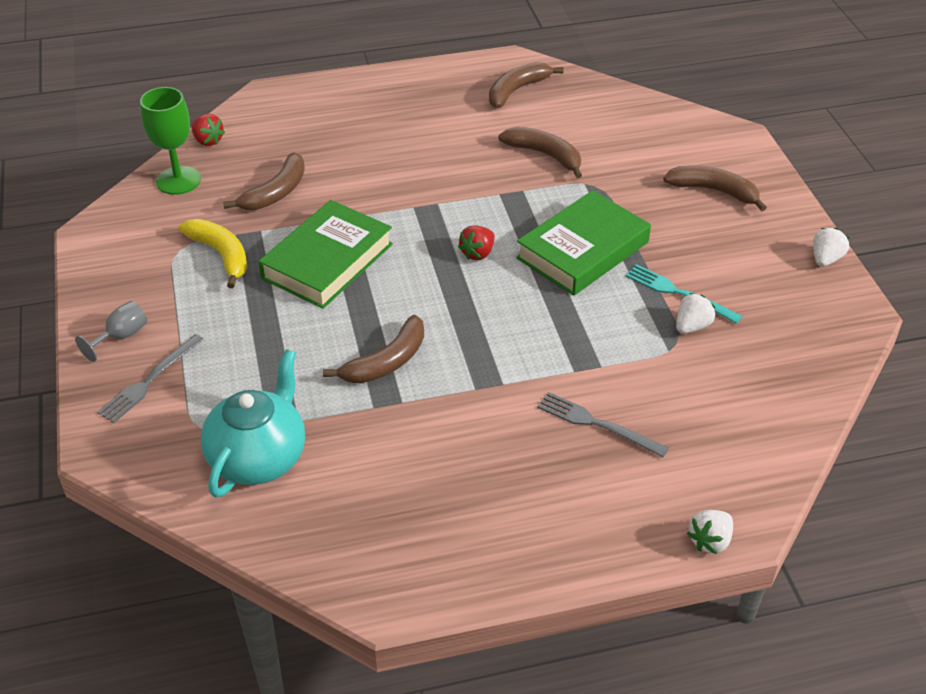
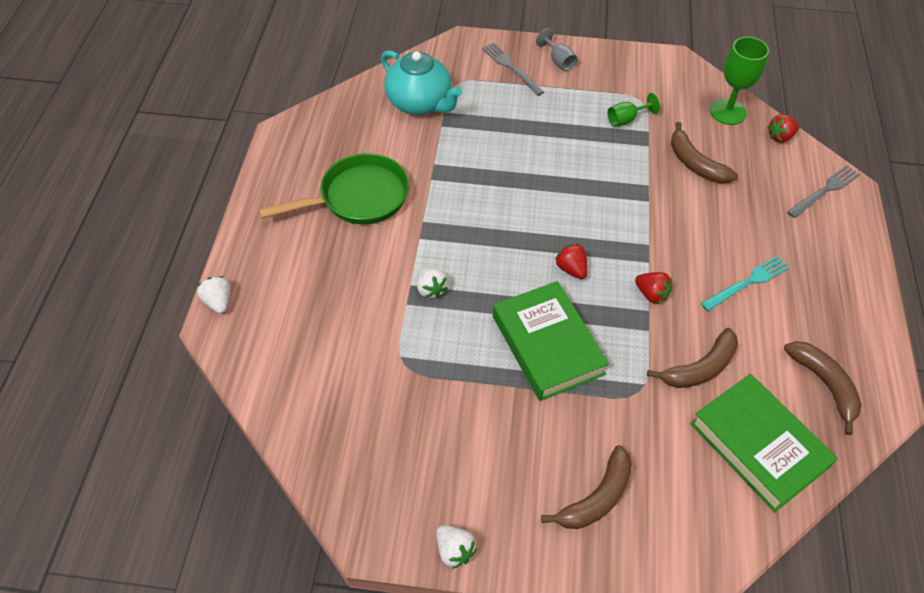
camera: 110 degrees right, 10 degrees up
yellow banana [179,219,247,288] -> green goblet [607,93,660,127]
green book [258,200,393,309] -> green book moved to [690,374,838,512]
brown banana [323,315,424,383] -> none
grey fork [537,392,669,457] -> grey fork moved to [787,165,860,218]
turquoise fork [626,264,743,324] -> turquoise fork moved to [701,256,790,311]
white strawberry [676,293,715,334] -> white strawberry moved to [417,267,448,299]
none -> green pan [259,153,409,224]
none -> red strawberry [635,272,672,303]

